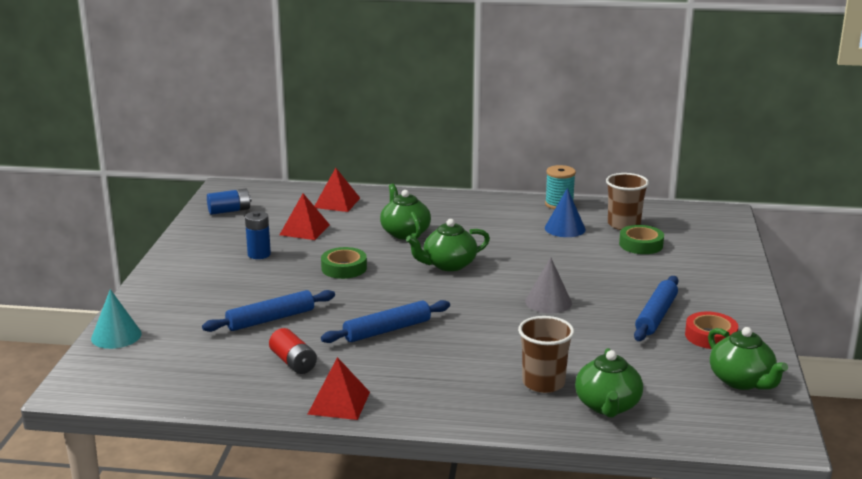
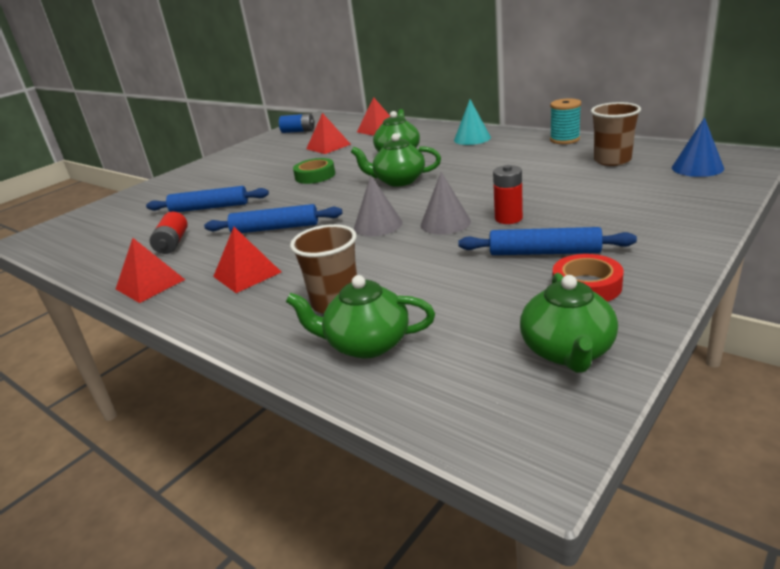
camera: 35 degrees right, 5 degrees up
turquoise cone [91,289,142,349] -> turquoise cone moved to [454,99,491,145]
blue battery [245,211,271,259] -> none
blue cone [545,188,586,237] -> blue cone moved to [672,117,724,177]
green teapot [575,348,643,418] -> green teapot turned 60 degrees clockwise [286,275,435,359]
green tape [619,225,664,254] -> none
blue rolling pin [634,276,679,341] -> blue rolling pin turned 45 degrees clockwise [458,227,637,255]
none -> red pyramid [213,227,281,293]
none -> grey cone [354,175,402,236]
none -> red battery [493,165,523,224]

